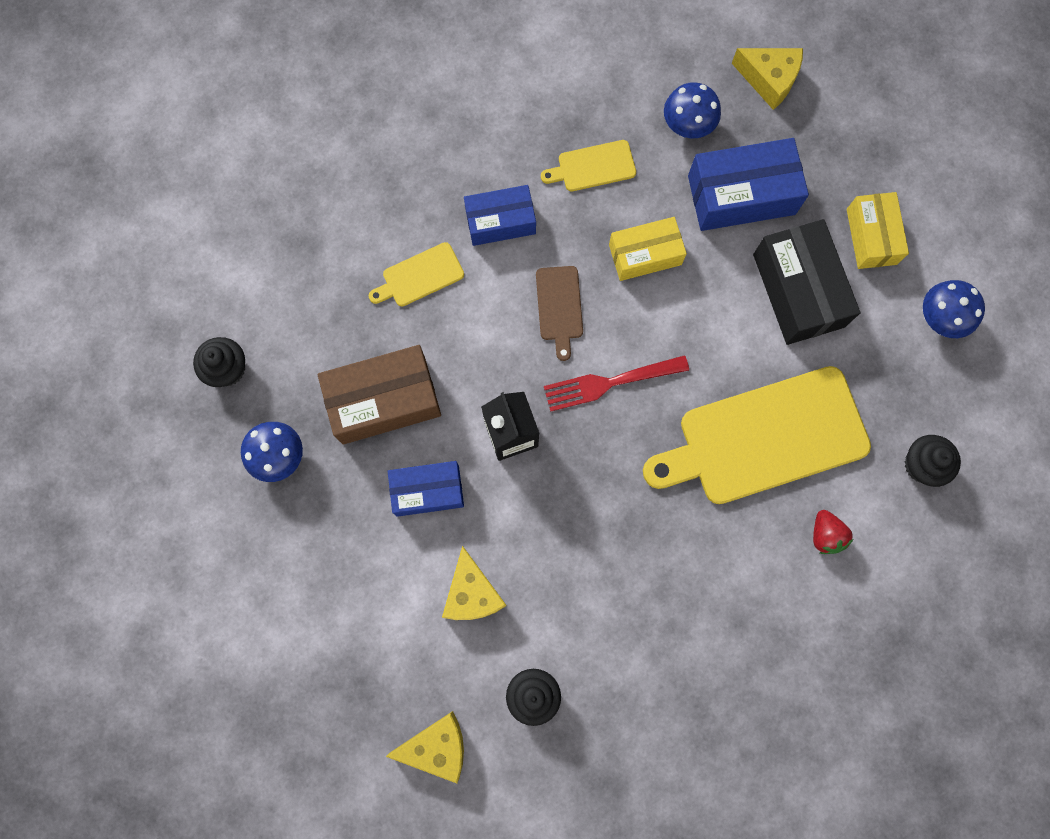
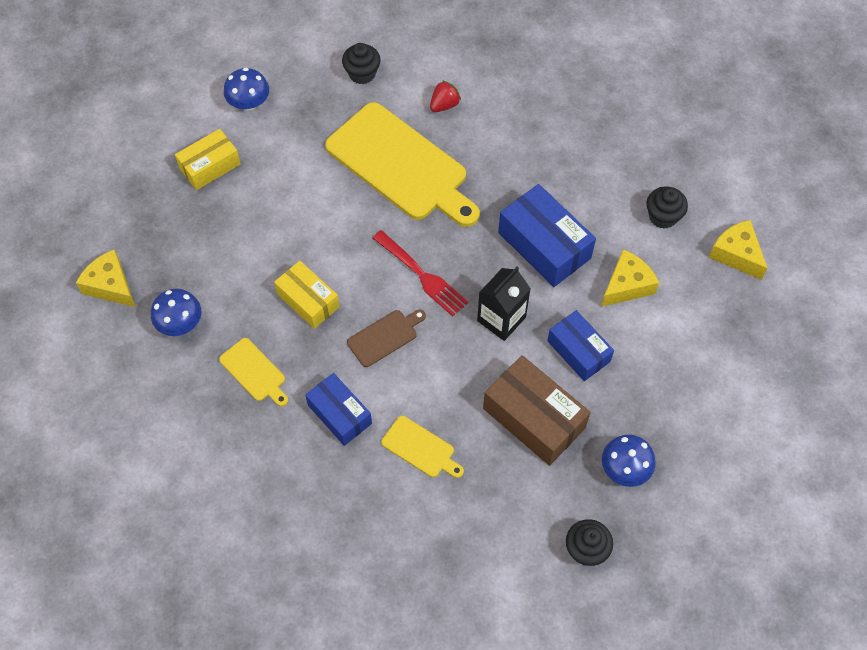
camera: 120 degrees left, 15 degrees down
blue box [688,138,809,231] -> blue box moved to [498,184,596,287]
yellow cheese [732,48,803,110] -> yellow cheese turned 45 degrees counterclockwise [76,250,135,307]
black box [753,219,860,345] -> none

